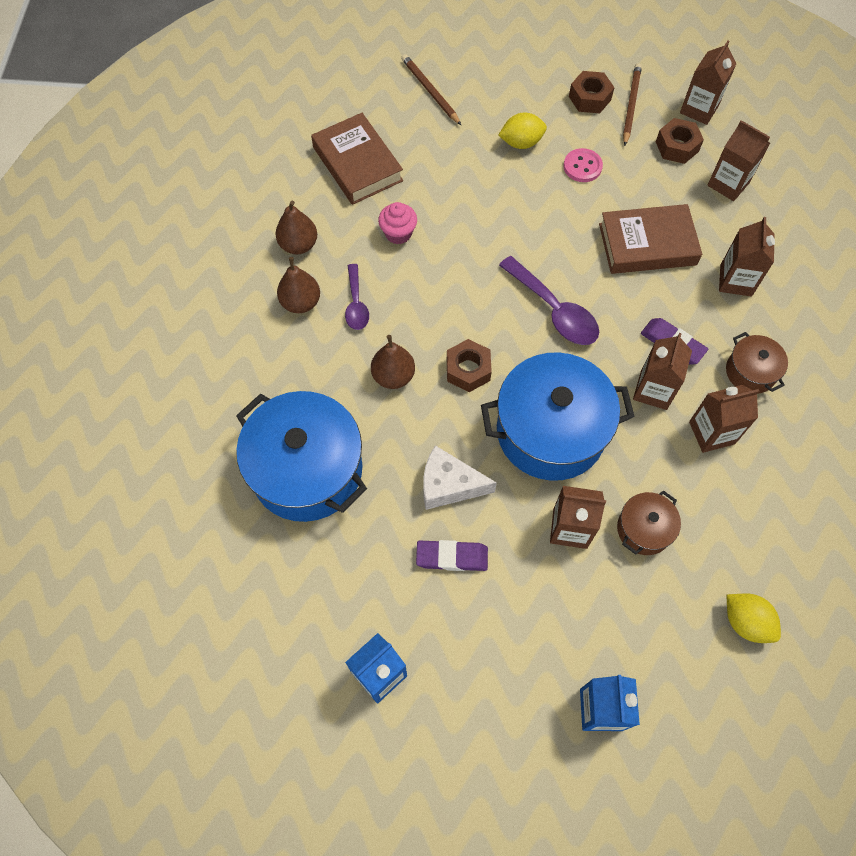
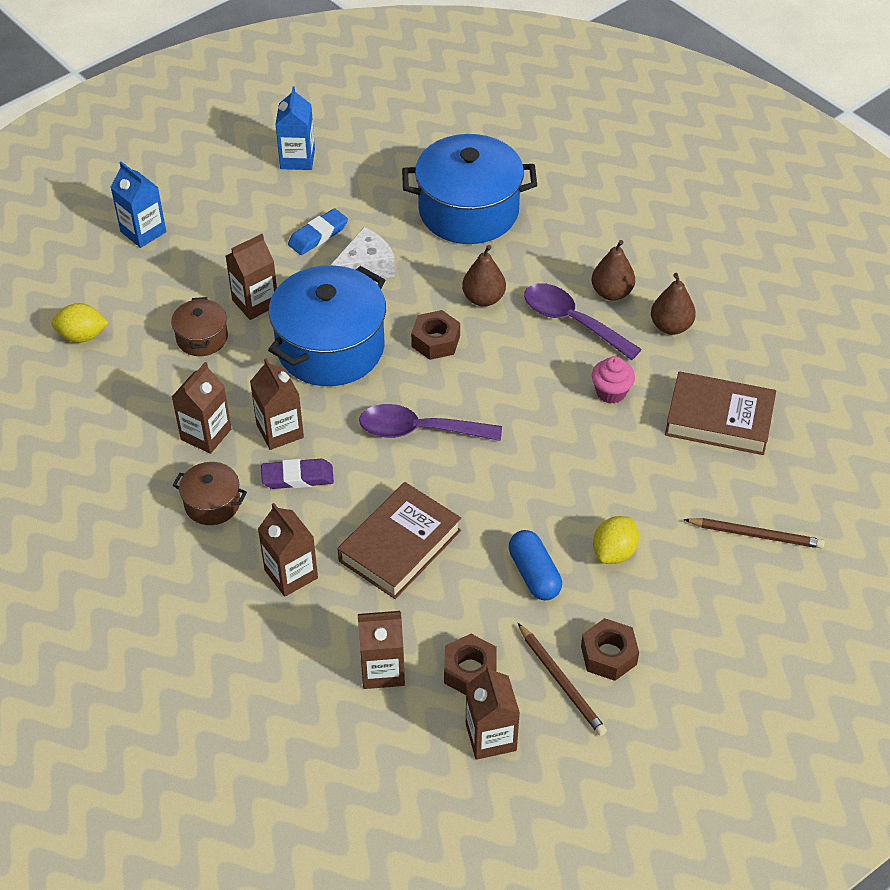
camera: 135 degrees right, 15 degrees down
purple spoon [345,264,369,330] -> purple spoon [524,283,642,360], size x1.63
purple eraser [416,540,488,571] -> blue eraser [288,208,348,255]
pink button [563,148,603,182] -> blue capsule [509,530,562,600]

